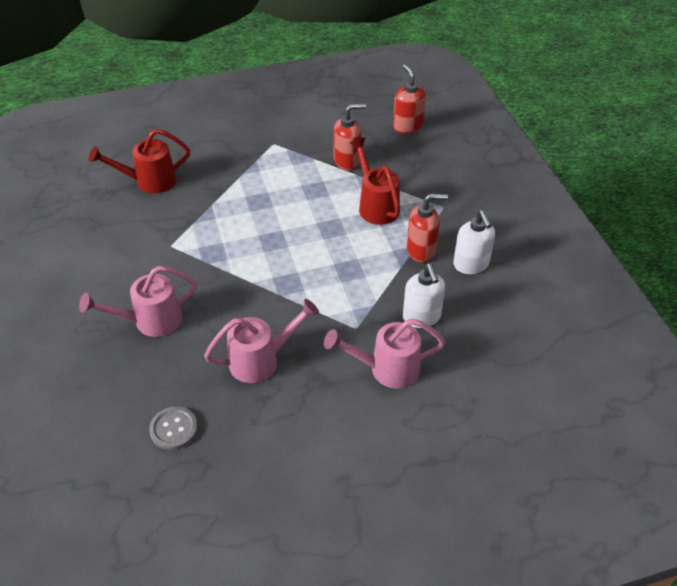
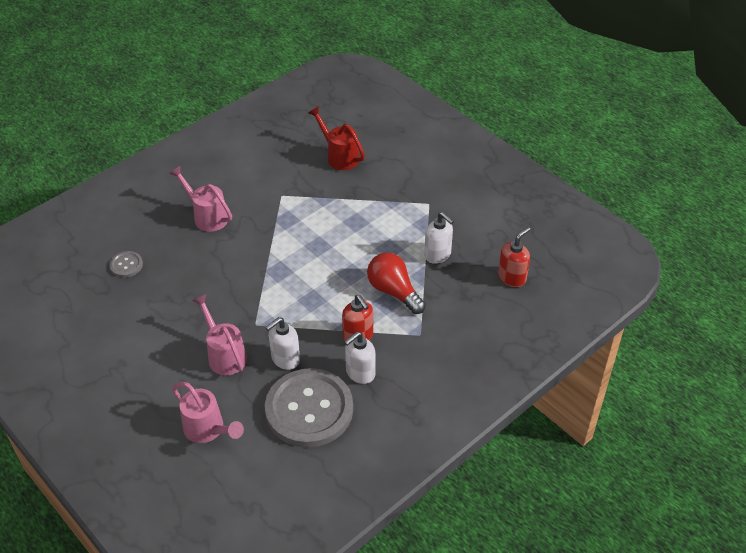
camera: 65 degrees right, 0 degrees up
pink watering can [204,299,319,383] -> pink watering can moved to [172,382,244,443]
red soap dispenser [333,103,366,170] -> white soap dispenser [424,212,454,264]
red watering can [350,138,400,225] -> red light bulb [367,252,426,314]
none -> grey button [265,368,353,448]

